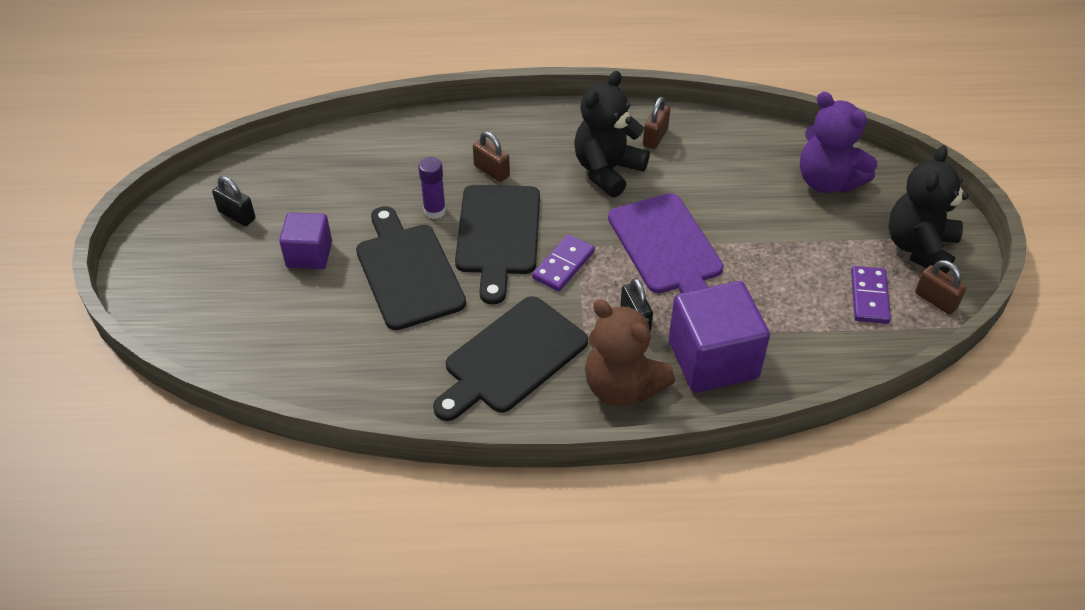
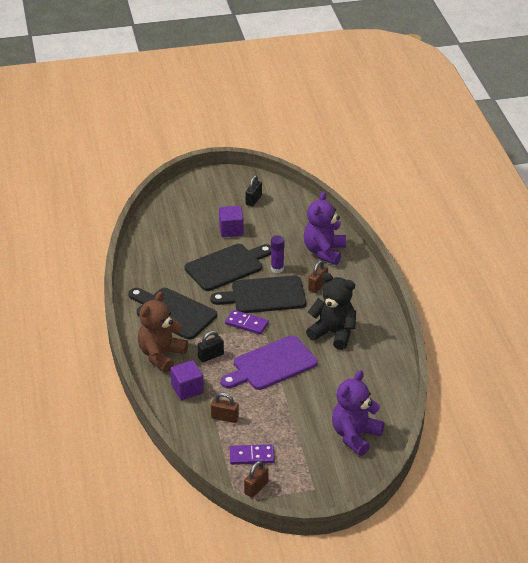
camera: 80 degrees right, 10 degrees down
brown padlock [643,97,670,149] -> brown padlock moved to [211,392,239,423]
purple cube [669,281,770,393] -> purple cube [170,360,204,400], size x0.60
black teddy bear [888,146,969,274] -> none
none -> purple teddy bear [303,192,346,265]

